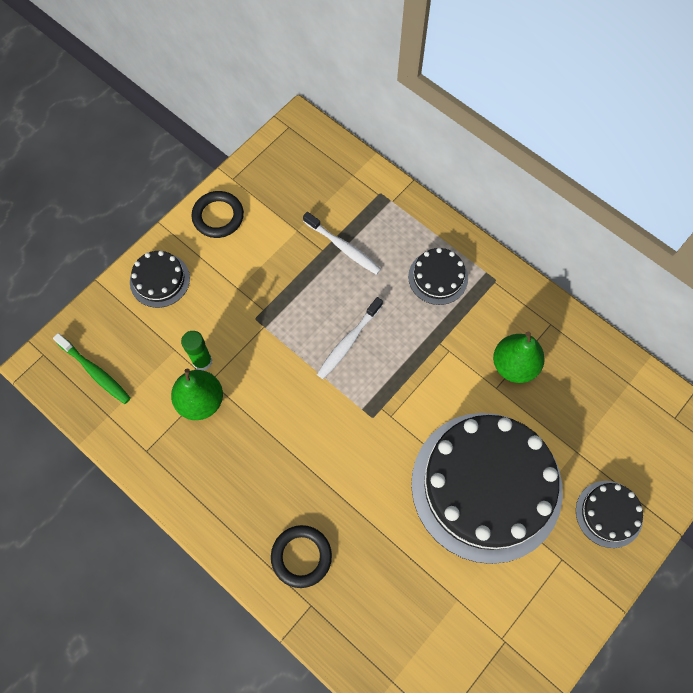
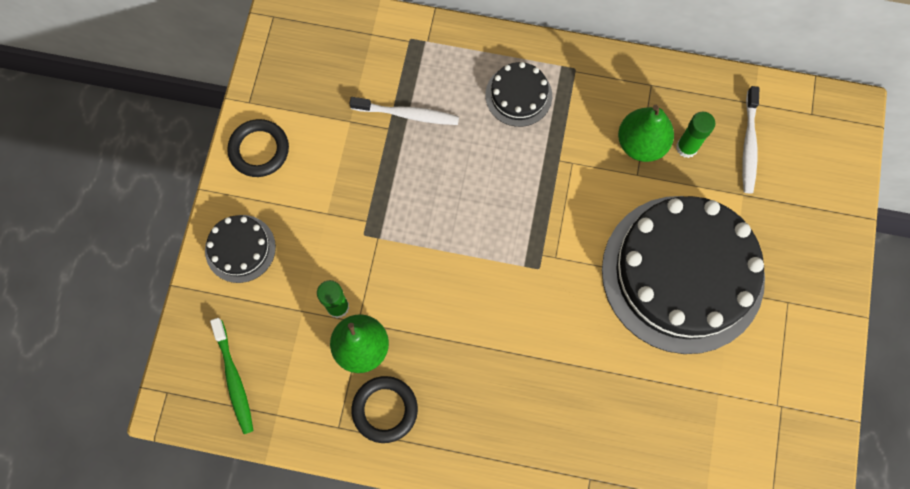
camera: 30 degrees left, 5 degrees up
green toothbrush [53,333,131,404] -> green toothbrush turned 60 degrees clockwise [210,318,254,434]
black ring [271,525,332,588] -> black ring moved to [351,376,418,443]
white toothbrush [317,297,383,379] -> white toothbrush moved to [742,86,759,193]
black cake [576,481,643,548] -> none
none -> green glue stick [676,112,715,158]

